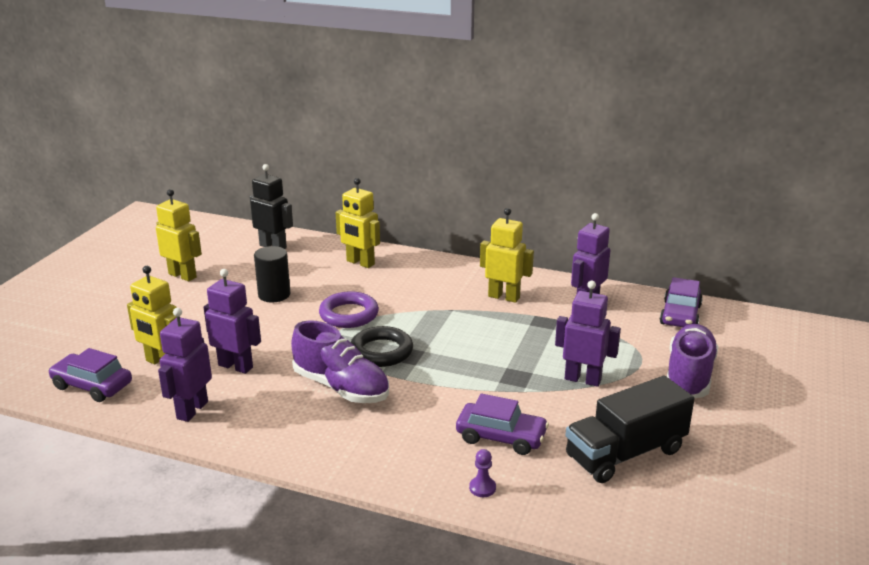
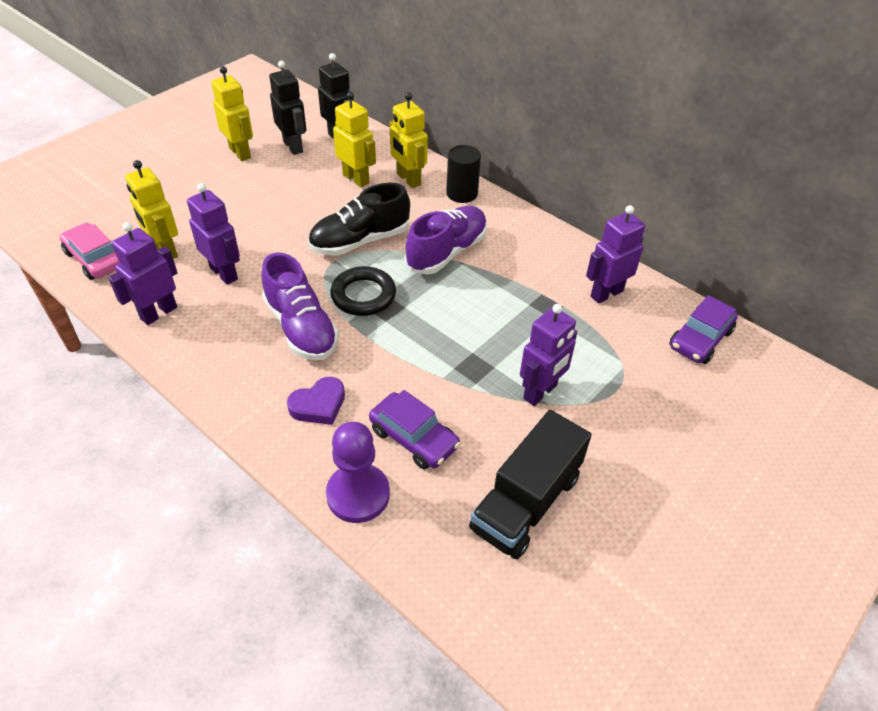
camera: 20 degrees right, 20 degrees up
purple car [48,348,132,402] -> pink car [59,223,121,280]
black cylinder [254,246,290,302] -> black cylinder moved to [446,145,481,203]
purple ring [319,291,379,328] -> black shoe [308,183,410,256]
purple pawn [469,449,496,497] -> purple pawn [326,422,390,523], size x2.27
yellow robot [480,208,534,303] -> yellow robot moved to [333,92,376,187]
purple robot [555,281,621,387] -> purple robot turned 90 degrees clockwise [520,304,577,406]
black truck [566,376,694,483] -> black truck turned 45 degrees counterclockwise [469,410,592,559]
purple shoe [667,324,718,398] -> purple shoe moved to [405,206,487,274]
none -> black robot [269,61,306,155]
none -> purple heart [287,377,345,425]

